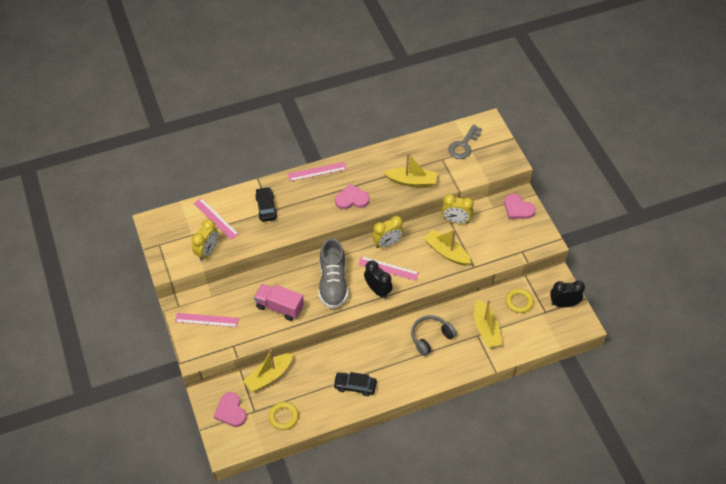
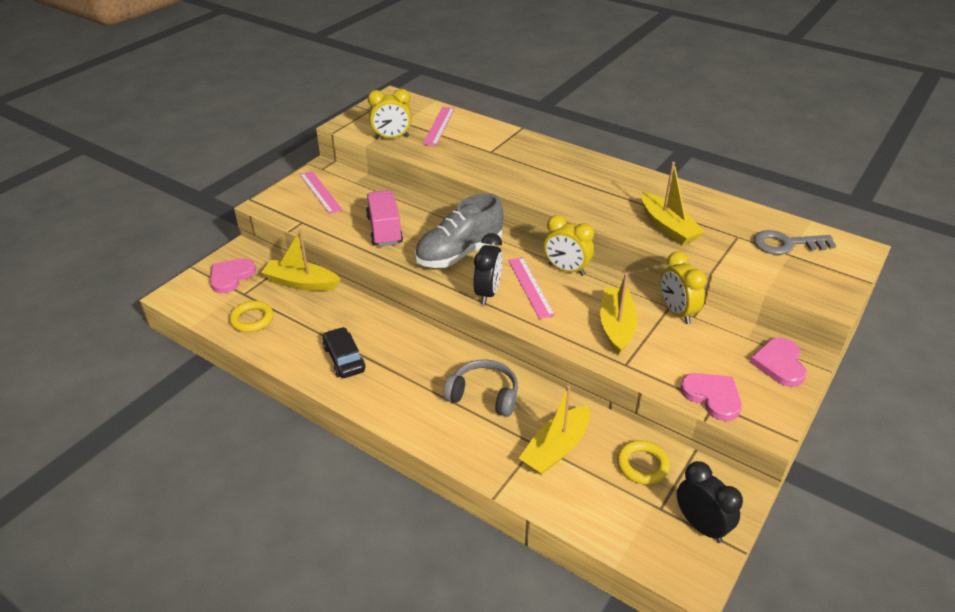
camera: 55 degrees right, 15 degrees down
black car [255,187,277,222] -> none
pink ruler [288,162,347,181] -> none
pink heart [335,184,369,209] -> pink heart moved to [680,373,742,421]

